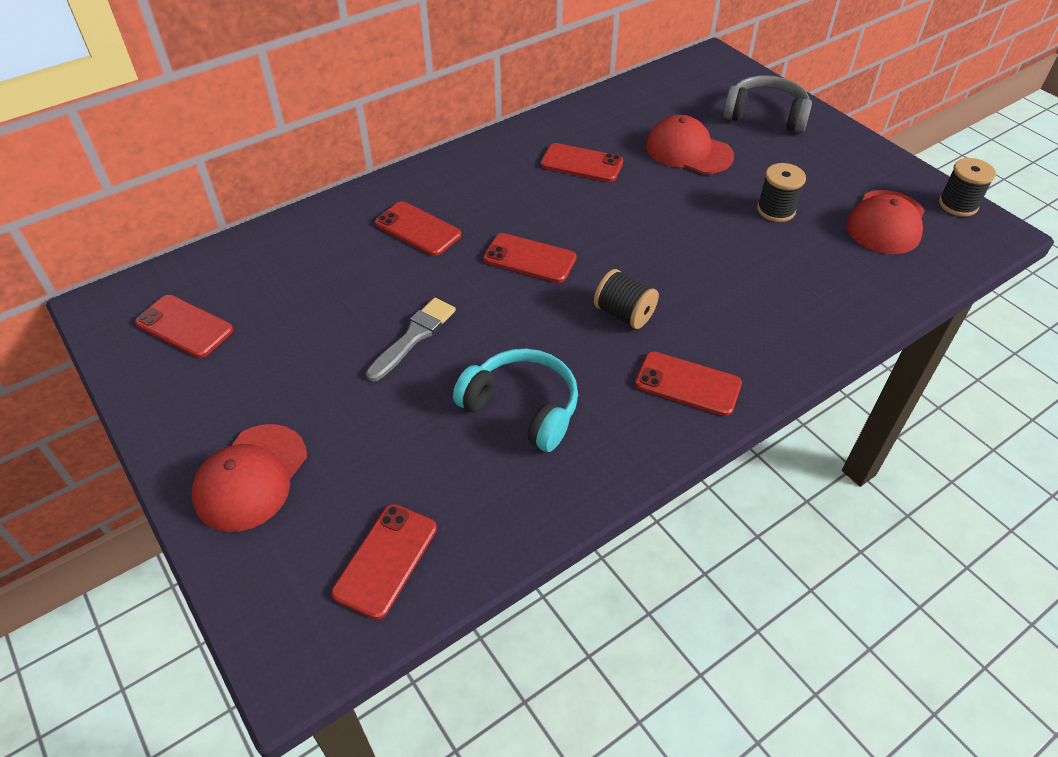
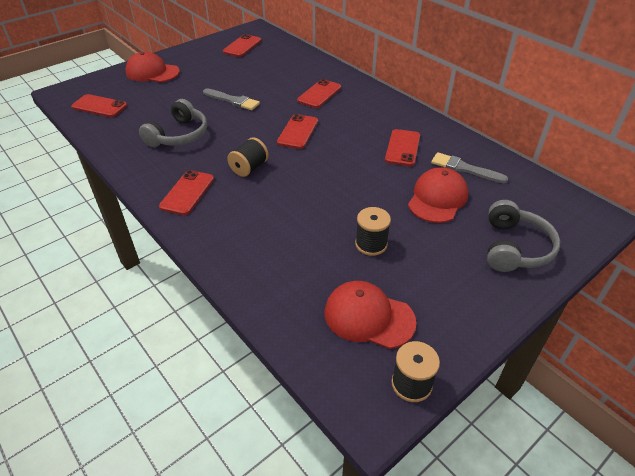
camera: 85 degrees right, 5 degrees down
turquoise headphones [453,348,578,452] -> grey headphones [139,99,207,147]
none -> grey brush [431,152,508,183]

